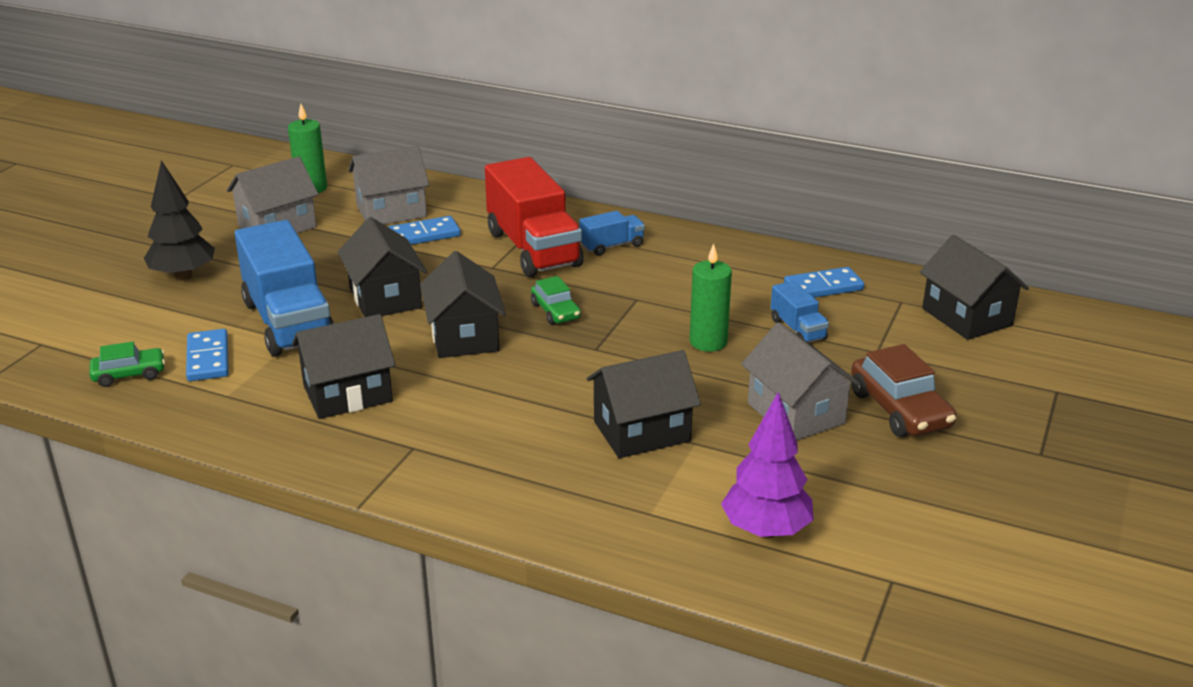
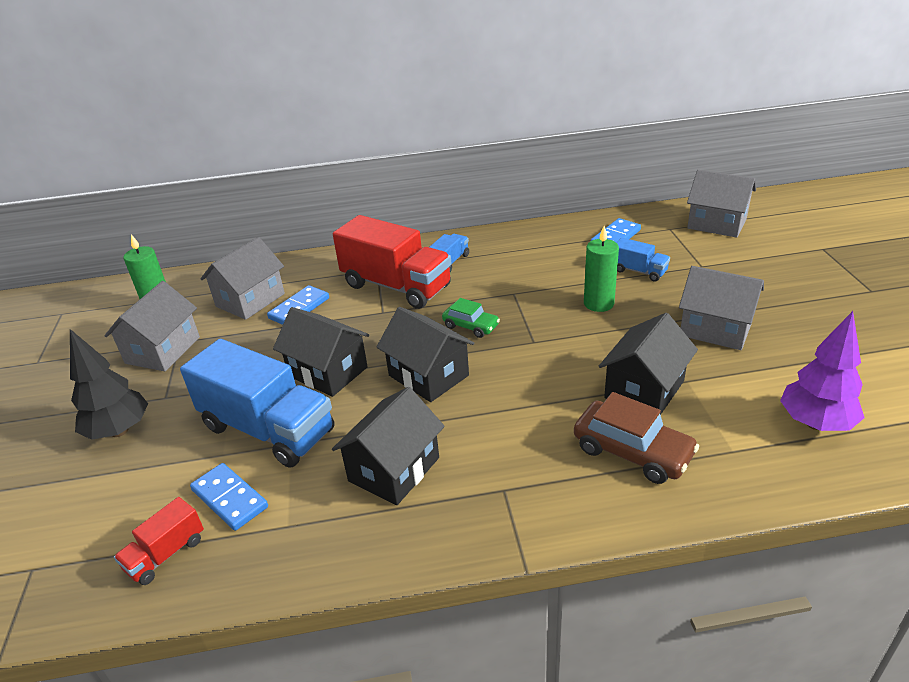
camera: 30 degrees left, 5 degrees up
green car [89,342,165,387] -> red truck [114,497,204,585]
brown car [851,344,956,437] -> brown car moved to [574,392,699,484]
black house [920,235,1029,340] -> grey house [687,170,756,238]

